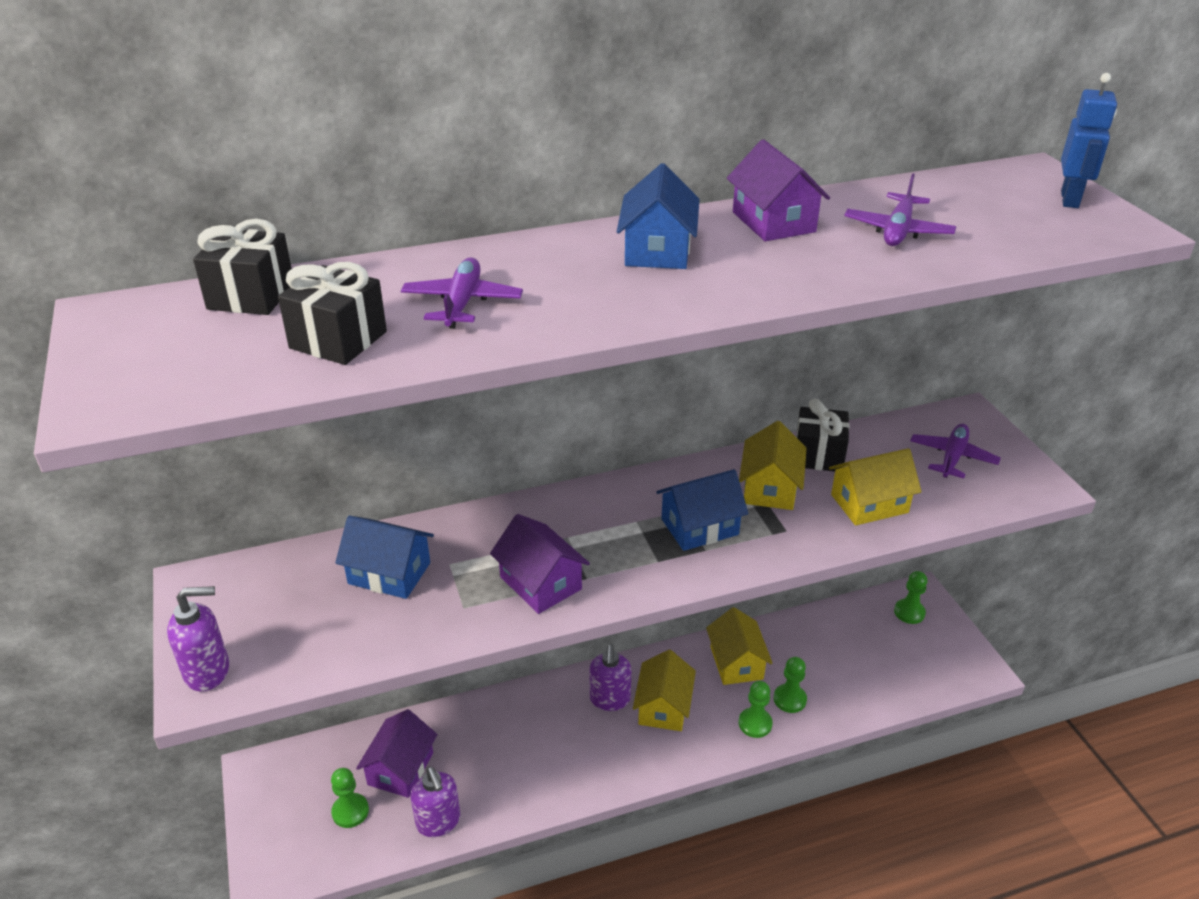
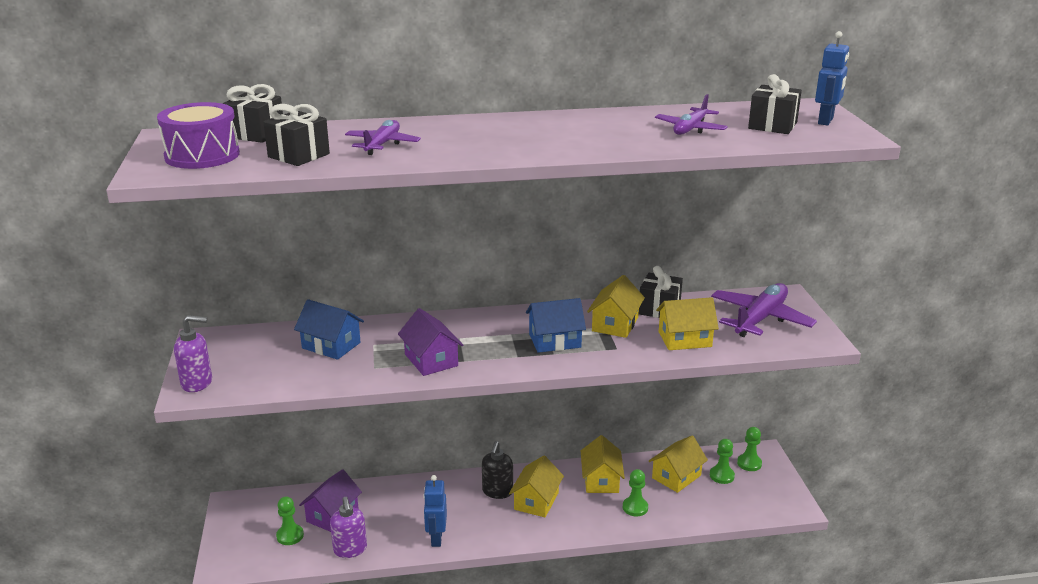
camera: 10 degrees right, 10 degrees down
purple soap dispenser [589,645,631,711] -> black soap dispenser [482,441,513,499]
blue house [617,163,700,269] -> none
purple house [727,139,830,241] -> none
green pawn [739,681,773,738] -> green pawn moved to [710,439,735,484]
purple plane [910,423,1001,478] -> purple plane [711,283,817,337], size x1.63
none -> purple drum [157,102,240,169]
none -> blue robot [423,475,447,547]
none -> yellow house [649,435,708,493]
none -> black gift [748,74,802,134]

